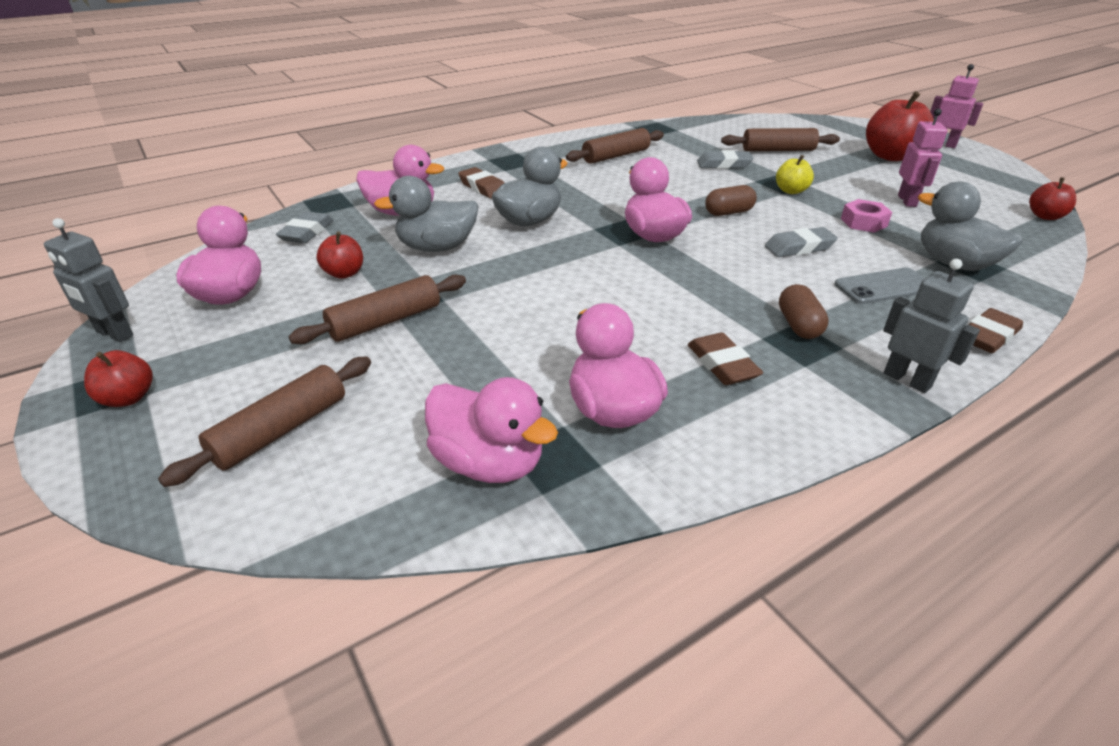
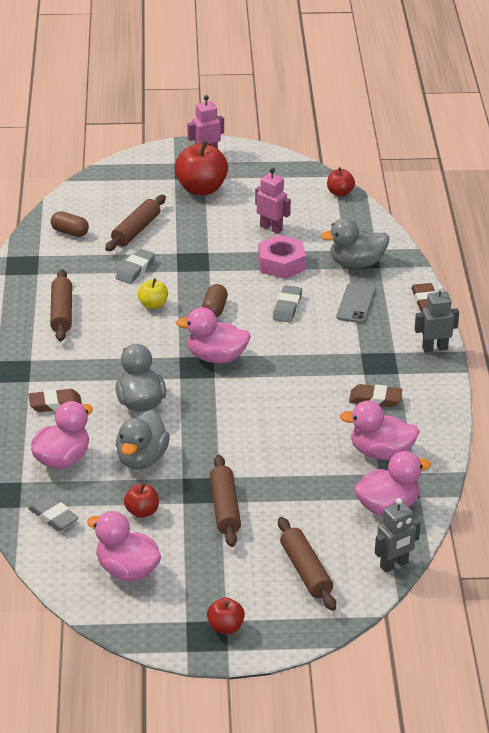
camera: 60 degrees left, 0 degrees up
grey robot [44,218,133,342] -> grey robot moved to [375,498,421,573]
yellow apple [776,155,814,194] -> yellow apple moved to [138,279,168,309]
brown capsule [779,284,829,339] -> brown capsule moved to [51,211,89,237]
pink nut [841,199,892,233] -> pink nut [258,235,306,279], size x1.52

